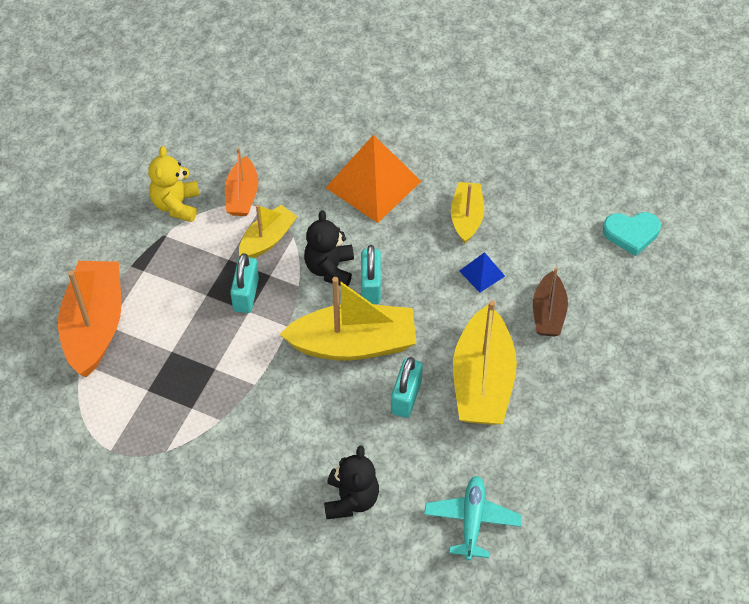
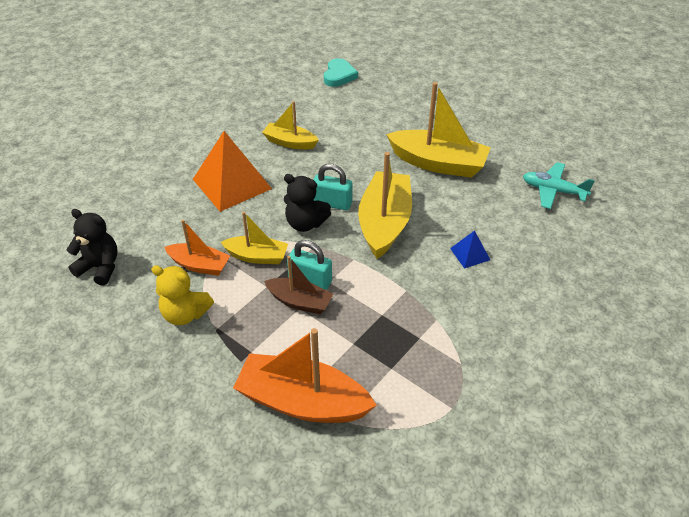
camera: 75 degrees left, 10 degrees down
yellow boat [239,205,298,258] -> yellow boat turned 135 degrees clockwise [221,212,288,264]
black teddy bear [324,446,379,519] -> black teddy bear moved to [67,209,118,285]
turquoise padlock [391,357,423,418] -> none
blue pyramid [459,252,505,292] -> blue pyramid moved to [450,230,490,268]
brown boat [533,267,568,337] -> brown boat moved to [264,256,333,314]

